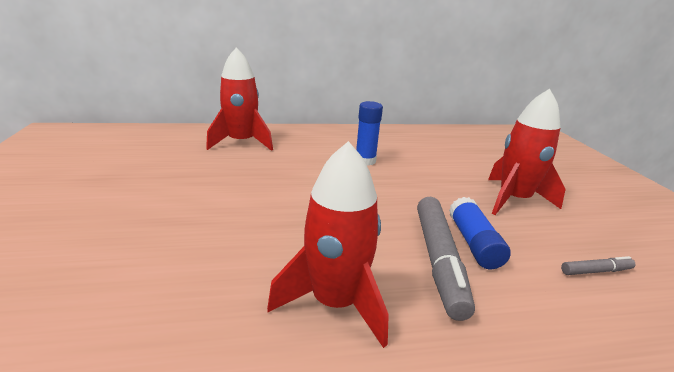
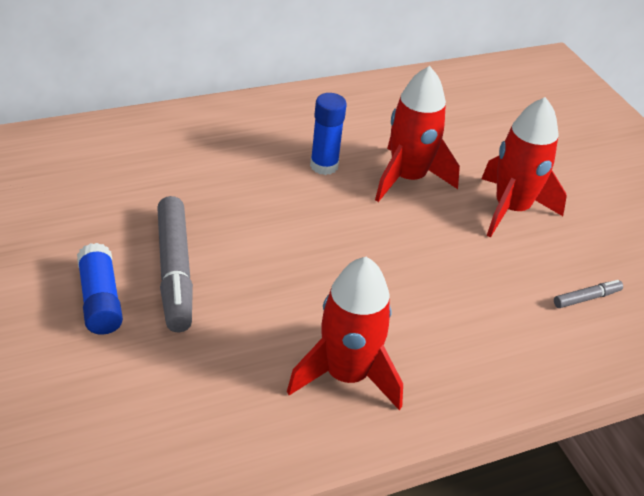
camera: 15 degrees left, 15 degrees up
red rocket [206,47,273,151] -> red rocket moved to [375,66,460,202]
grey marker [417,197,475,321] -> grey marker moved to [157,196,193,332]
blue glue stick [449,197,511,269] -> blue glue stick moved to [77,243,123,335]

